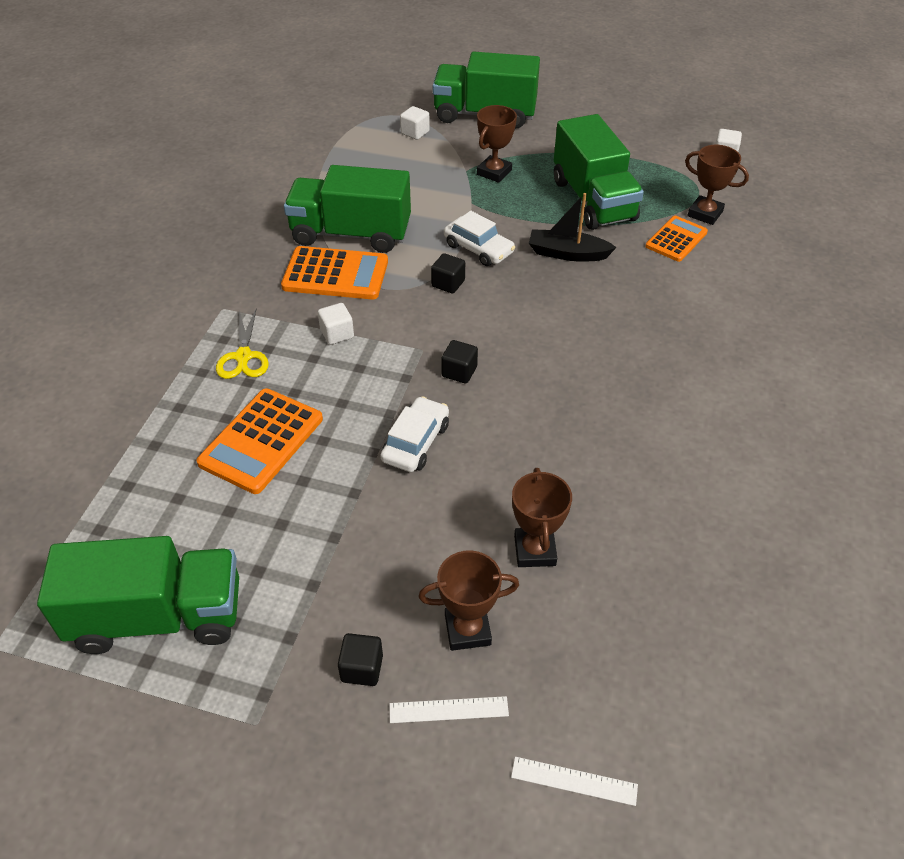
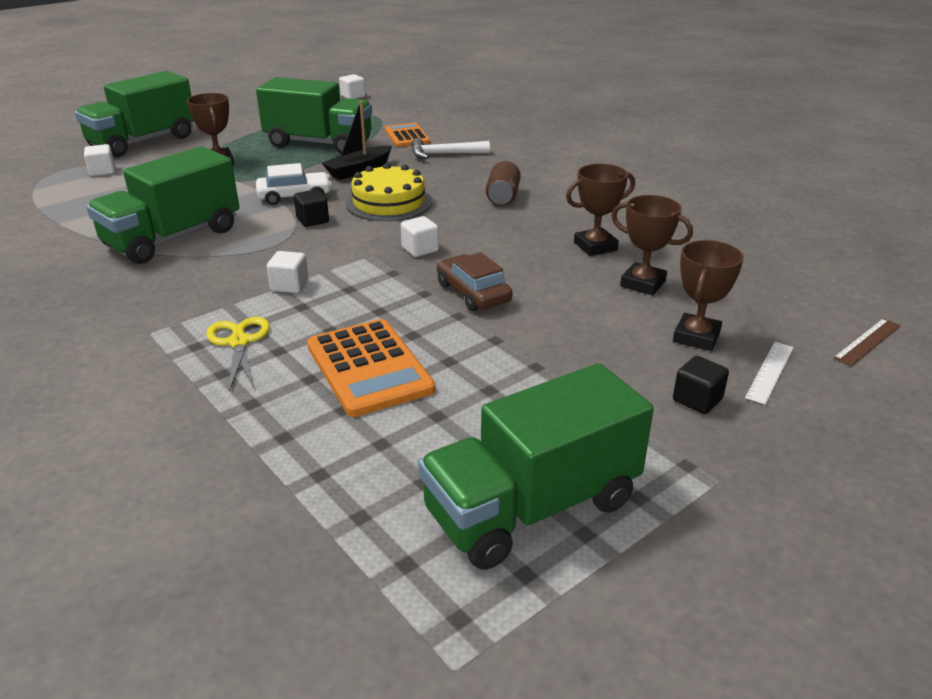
camera: 55 degrees left, 15 degrees down
green truck [37,536,239,654] -> green truck turned 150 degrees counterclockwise [418,363,654,570]
yellow scissors [216,308,269,379] -> yellow scissors turned 135 degrees counterclockwise [206,317,270,391]
orange calculator [281,246,388,299] -> none
white car [380,396,449,472] -> brown car [437,252,513,312]
black cube [441,340,478,383] -> white cube [401,216,439,257]
white ruler [511,757,638,806] -> brown ruler [833,318,901,366]
brown trophy [685,145,749,225] -> brown trophy moved to [566,164,635,256]
none -> yellow cake [346,163,432,221]
none -> white hammer [411,138,490,159]
none -> brown can [486,161,521,206]

